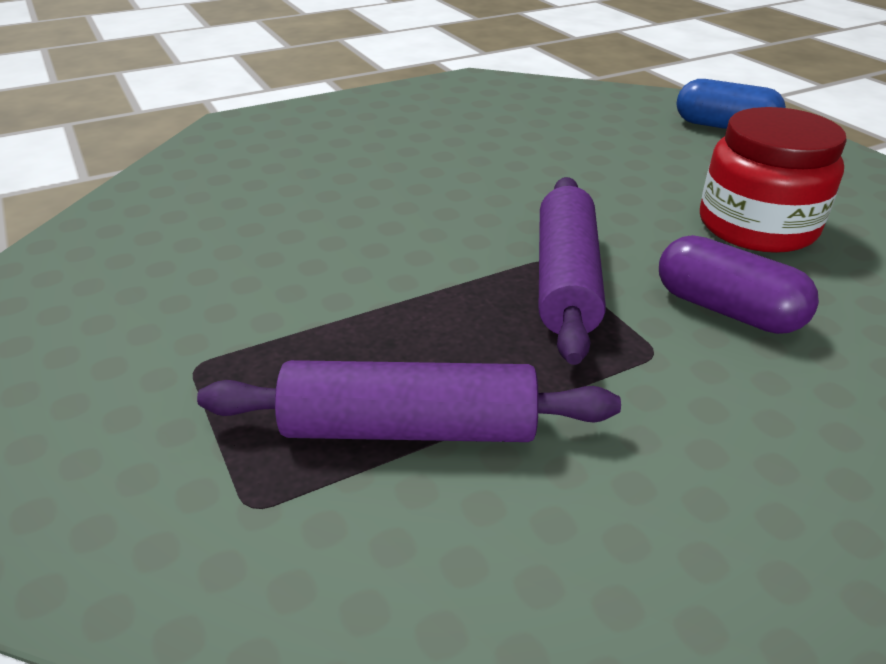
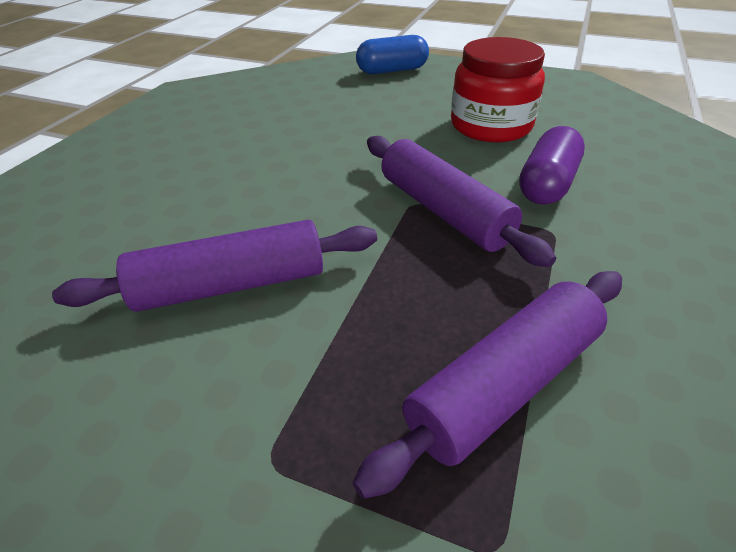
camera: 40 degrees left, 5 degrees up
purple capsule [659,235,819,334] -> purple capsule turned 60 degrees counterclockwise [519,126,585,205]
none -> purple rolling pin [52,220,377,312]

